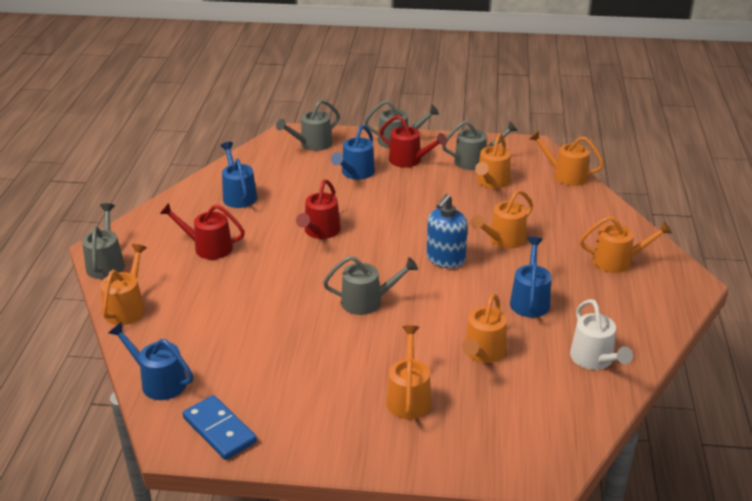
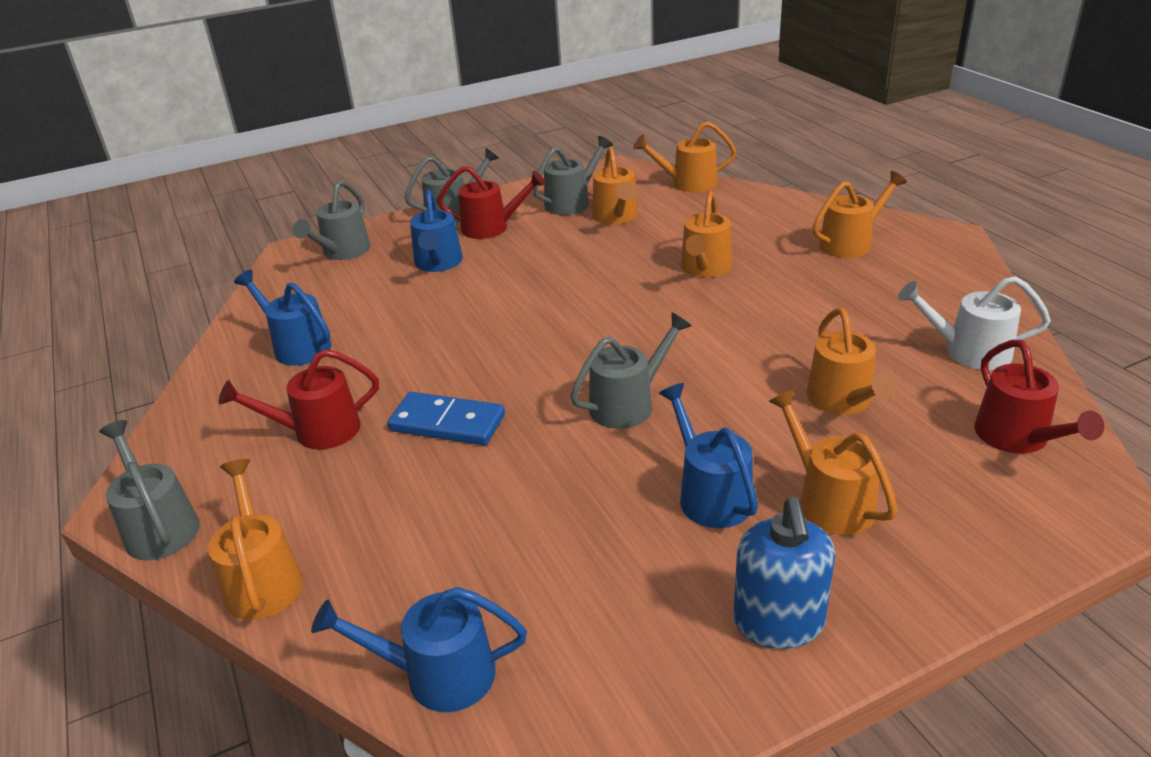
camera: 30 degrees left, 0 degrees up
blue domino [183,395,257,460] -> blue domino moved to [387,392,505,445]
red watering can [296,180,341,239] -> red watering can moved to [974,340,1104,454]
blue soap dispenser [427,194,468,268] -> blue soap dispenser moved to [733,497,835,649]
blue watering can [510,237,551,317] -> blue watering can moved to [659,383,758,528]
white watering can [570,299,633,370] -> white watering can turned 150 degrees clockwise [898,276,1051,370]

